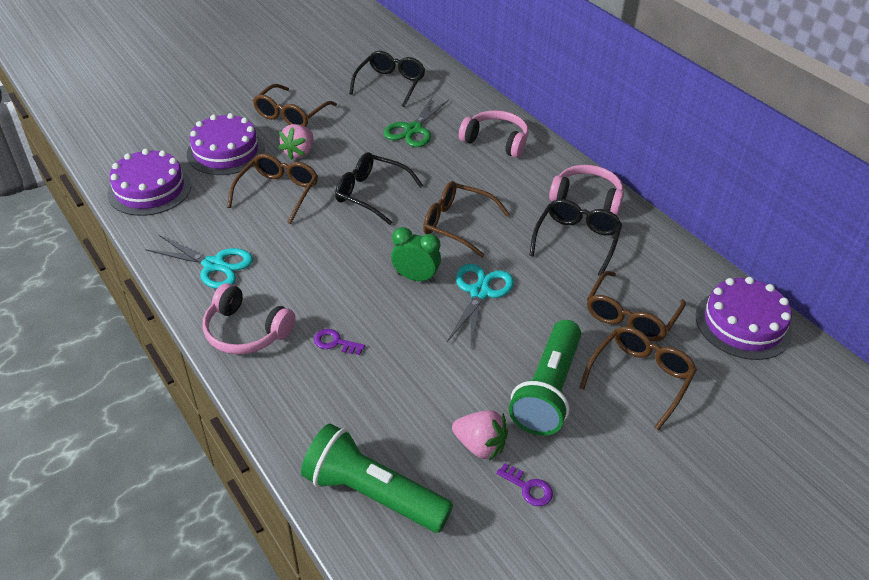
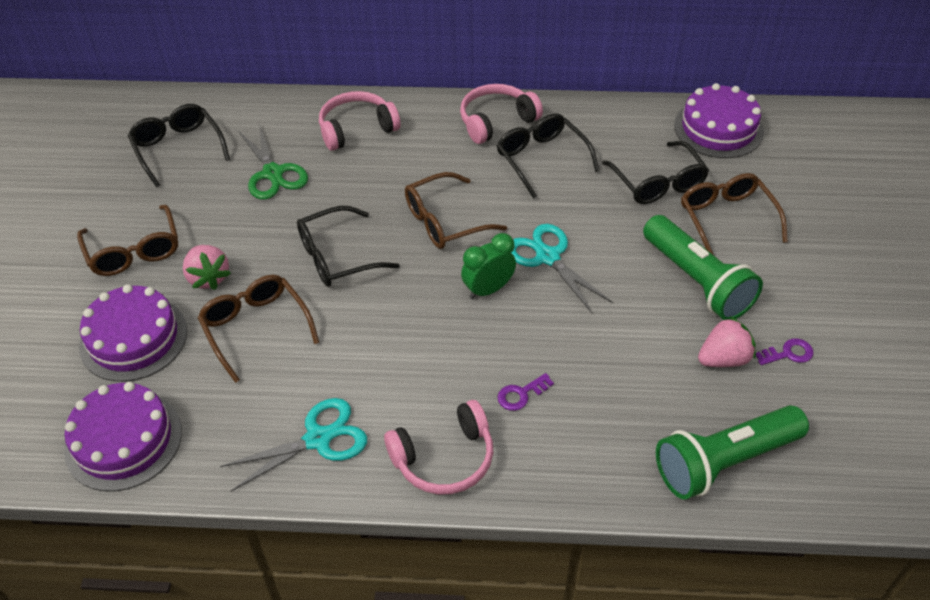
camera: 50 degrees left, 5 degrees up
brown glasses [587,271,686,341] -> black glasses [602,141,709,204]

